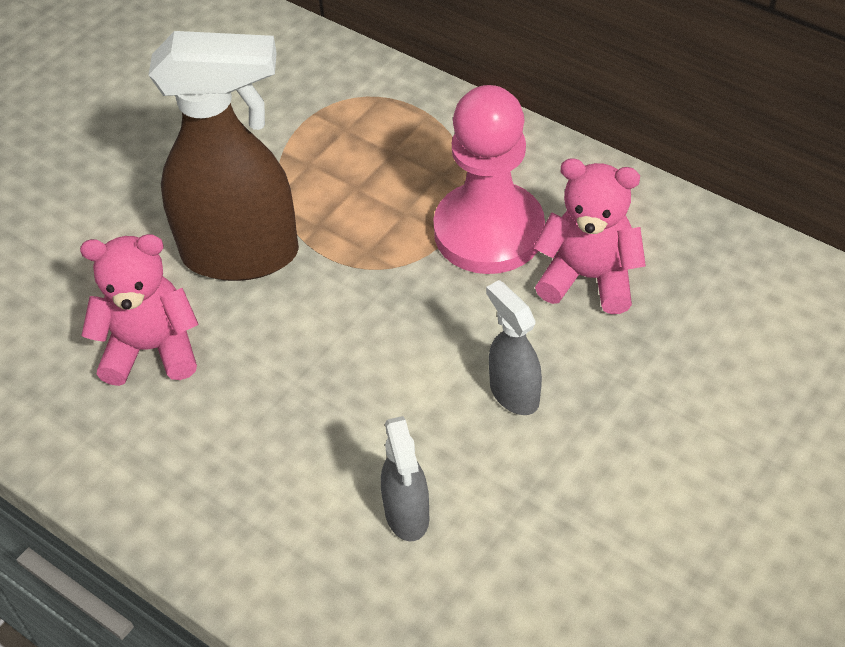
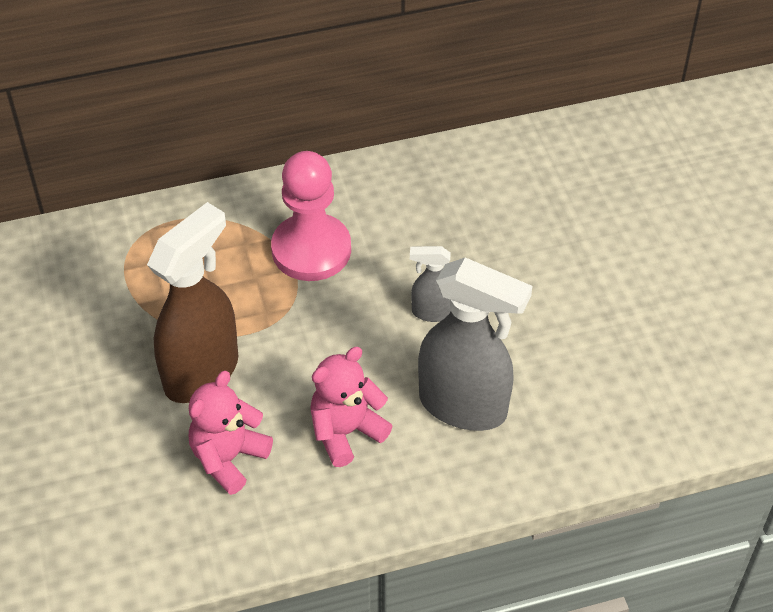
camera: 55 degrees left, 0 degrees up
grey spray bottle [381,416,429,541] -> grey spray bottle [418,257,532,431], size x2.06
pink teddy bear [534,158,646,314] -> pink teddy bear moved to [310,347,392,467]

